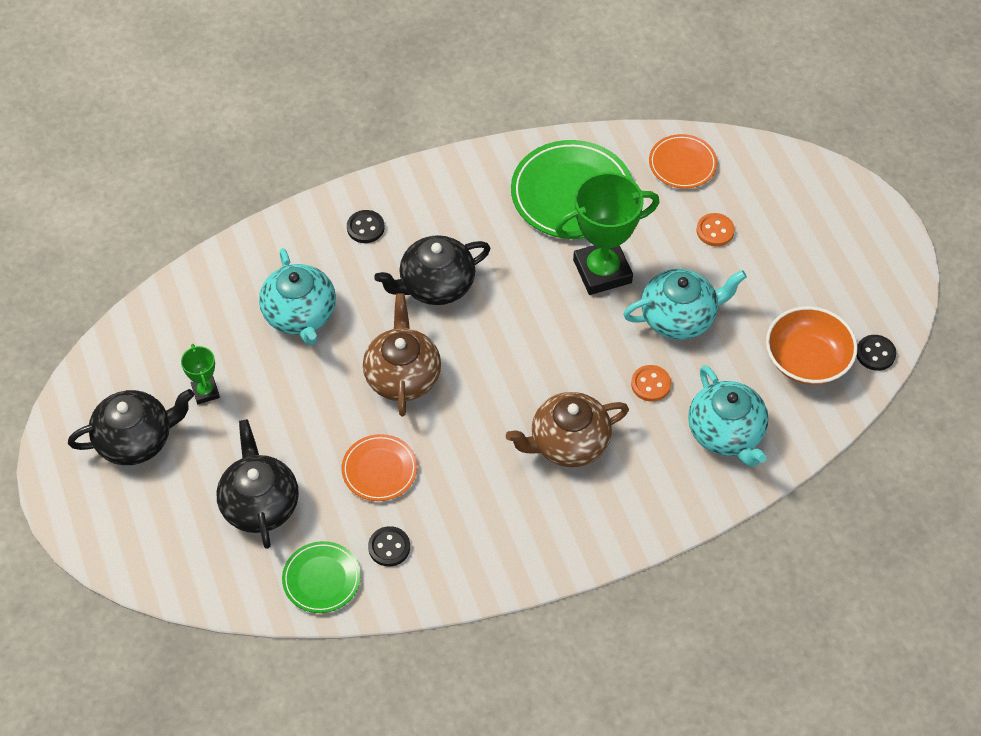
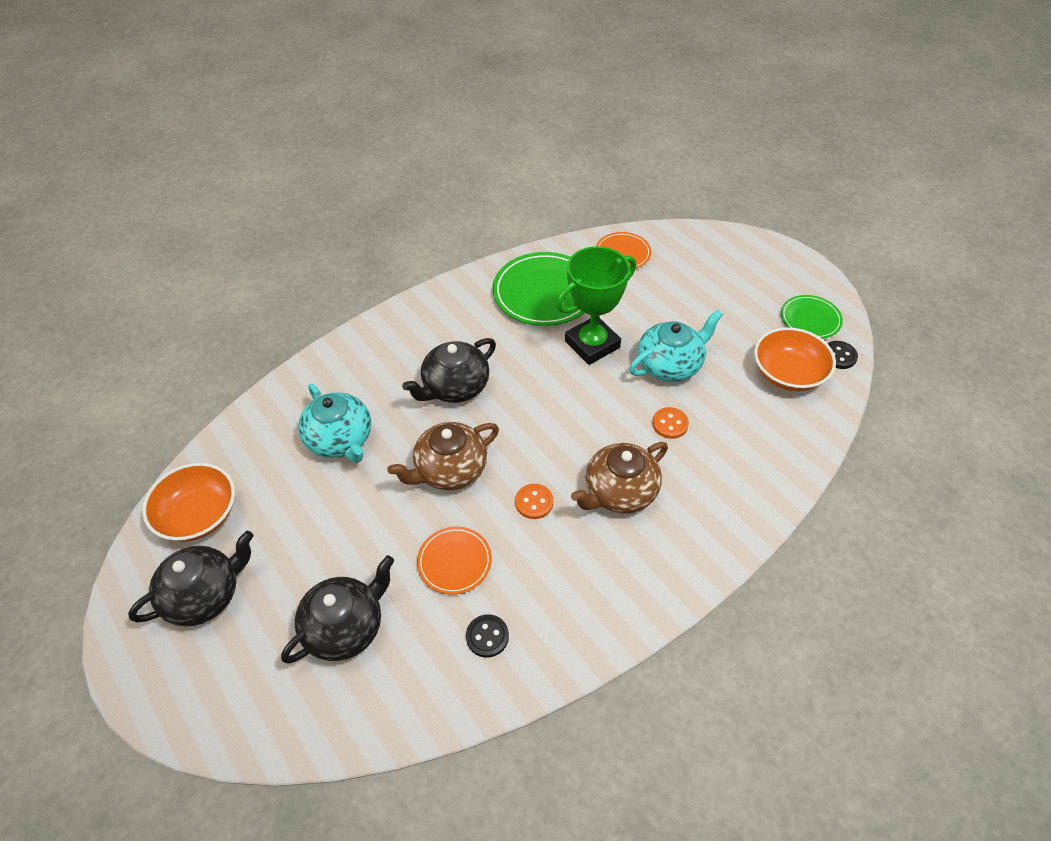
camera: 15 degrees left, 5 degrees down
green trophy [181,344,220,404] -> none
black teapot [216,419,299,549] -> black teapot turned 75 degrees clockwise [281,555,394,664]
green plate [282,541,361,613] -> green plate moved to [781,295,843,339]
black button [347,210,385,243] -> none
brown teapot [363,293,441,416] -> brown teapot turned 105 degrees counterclockwise [387,422,499,490]
turquoise teapot [688,365,769,467] -> none
orange button [696,213,735,246] -> orange button moved to [515,484,553,519]
none -> orange bowl [142,463,235,542]

